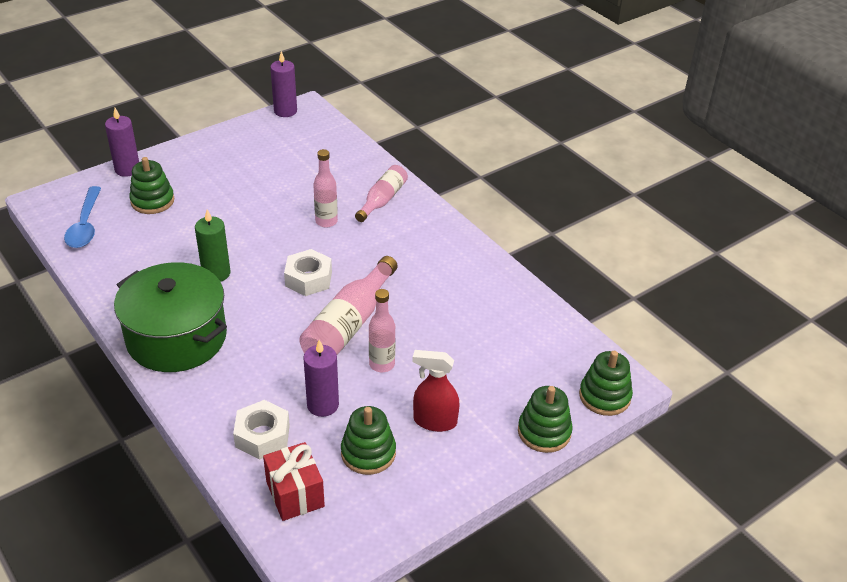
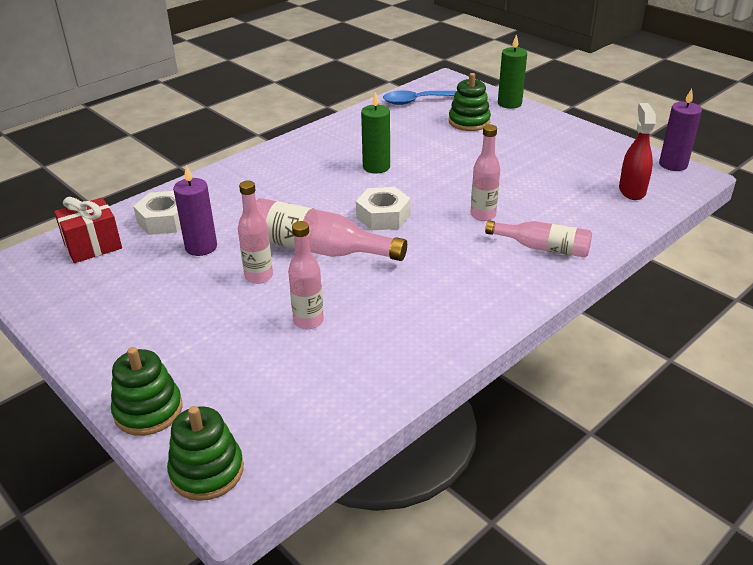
camera: 85 degrees right, 5 degrees down
purple candle [105,108,139,177] -> green candle [498,34,527,109]
green pot [114,262,227,372] -> none
green stacking toy [341,406,396,475] -> none
red spray bottle [412,350,459,432] -> red spray bottle moved to [619,103,656,200]
none -> pink bottle [288,221,324,329]

